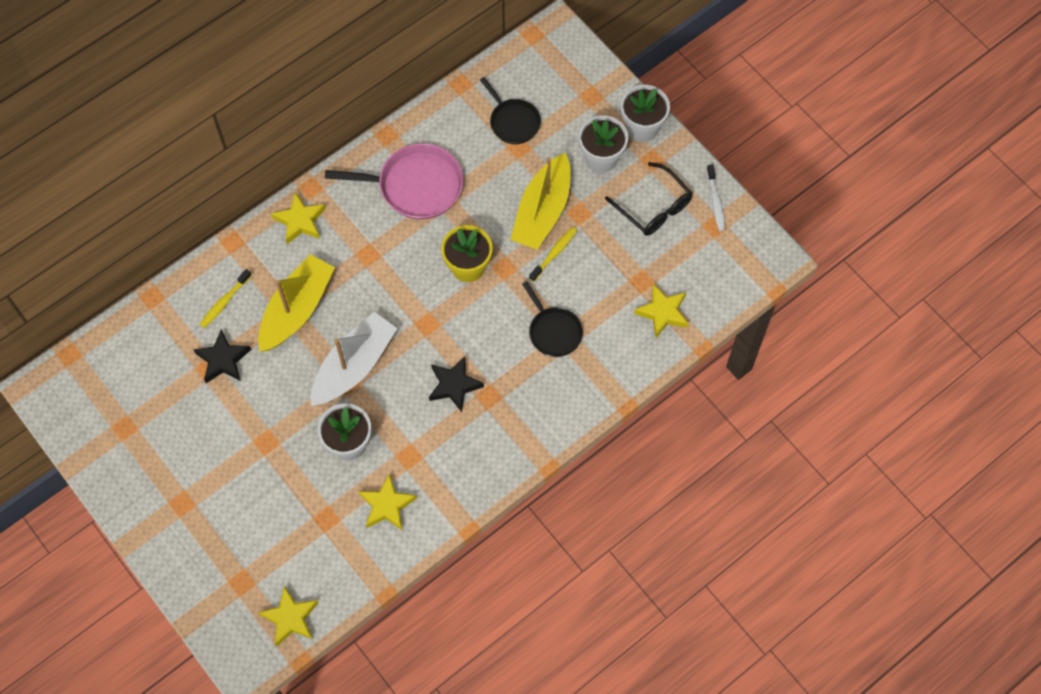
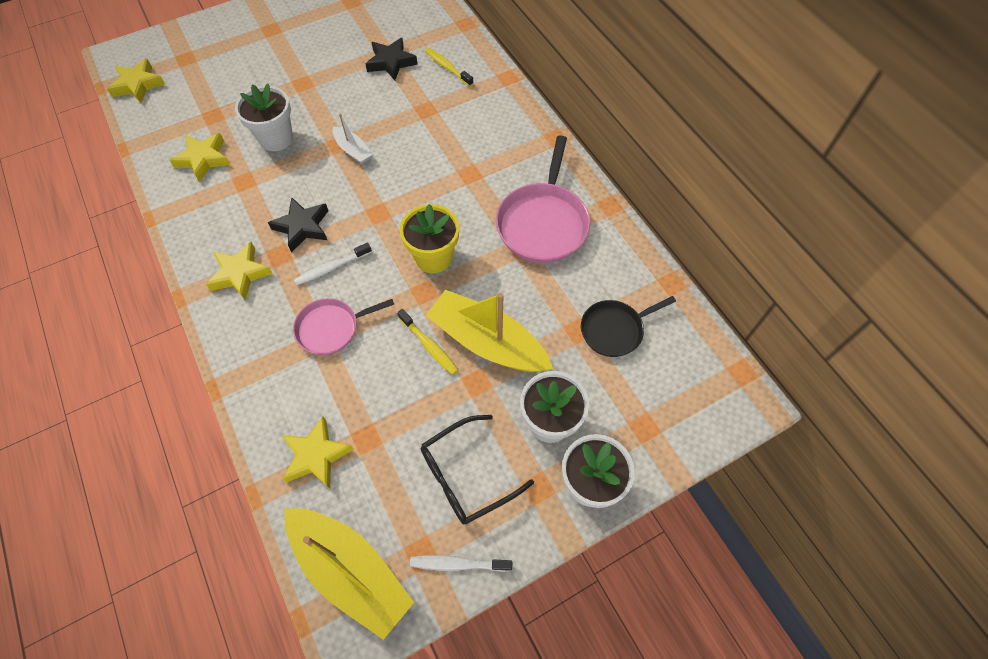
camera: 100 degrees right, 5 degrees down
yellow boat [258,254,335,352] -> yellow boat moved to [285,508,414,640]
yellow star [271,192,326,244] -> yellow star moved to [206,242,273,301]
white boat [311,312,398,406] -> white boat [333,113,373,164], size x0.49
black pan [522,281,583,357] -> pink pan [293,298,394,355]
none -> white toothbrush [294,242,372,285]

